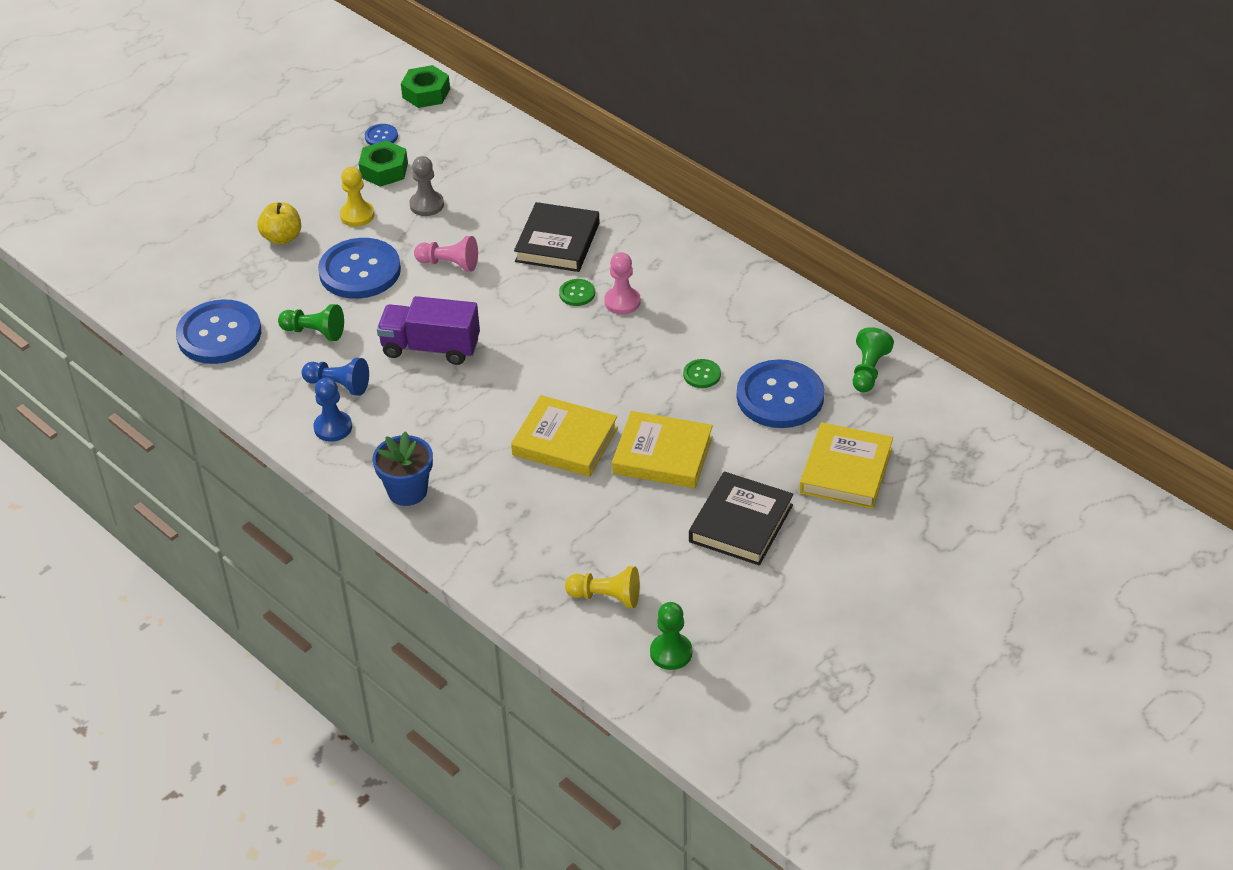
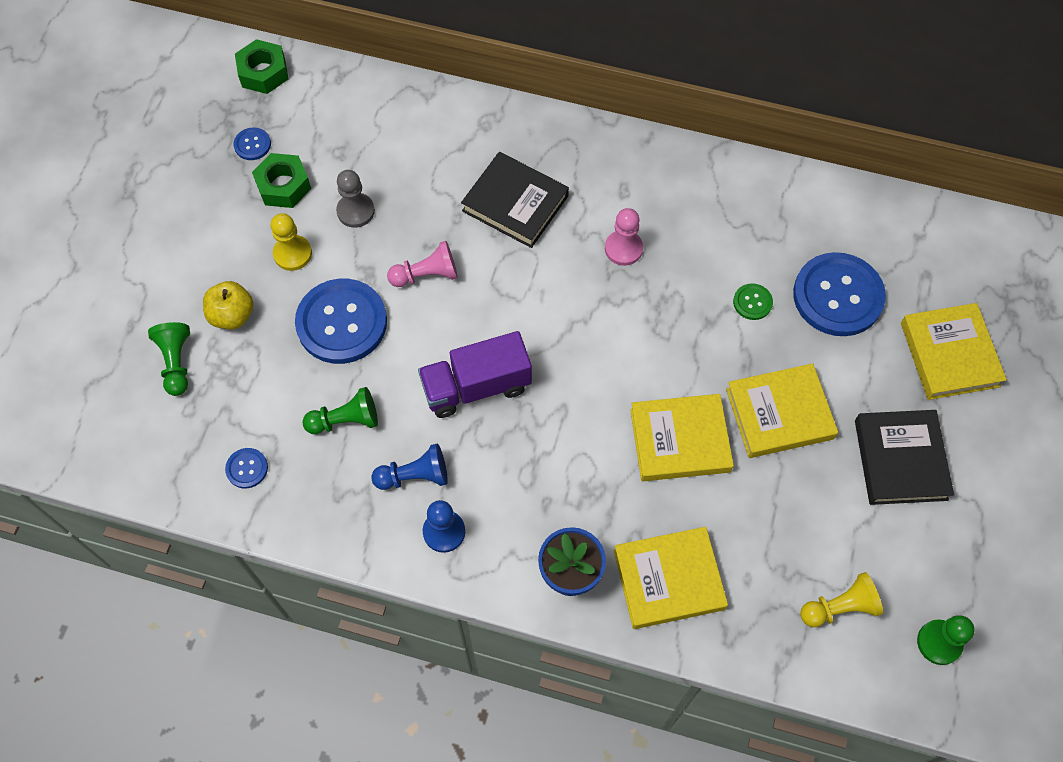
camera: 30 degrees left, 20 degrees up
blue button [176,299,261,364] -> blue button [225,448,268,489], size x0.43
black book [514,202,600,272] -> black book turned 45 degrees counterclockwise [461,152,569,248]
green button [559,279,595,306] -> none
green pawn [853,327,894,392] -> green pawn moved to [148,322,190,396]
none -> yellow book [614,527,728,629]

